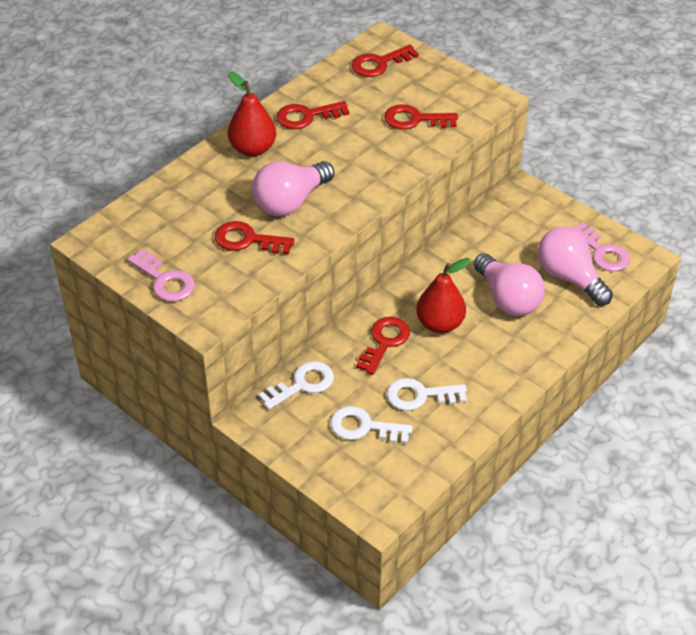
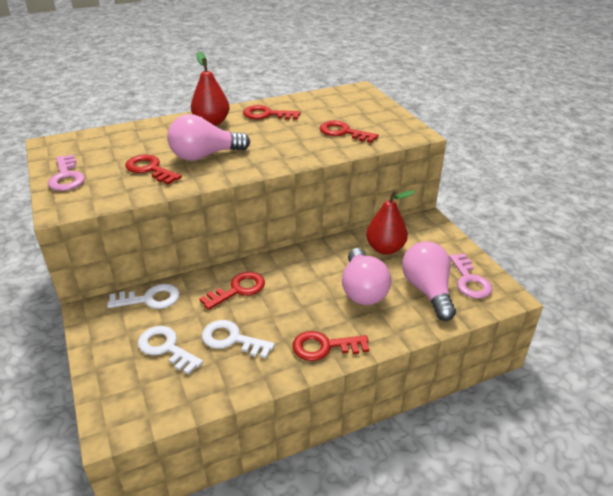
camera: 25 degrees right, 10 degrees down
red key [352,45,419,77] -> red key moved to [292,331,369,361]
red pear [416,258,471,333] -> red pear moved to [366,190,415,255]

